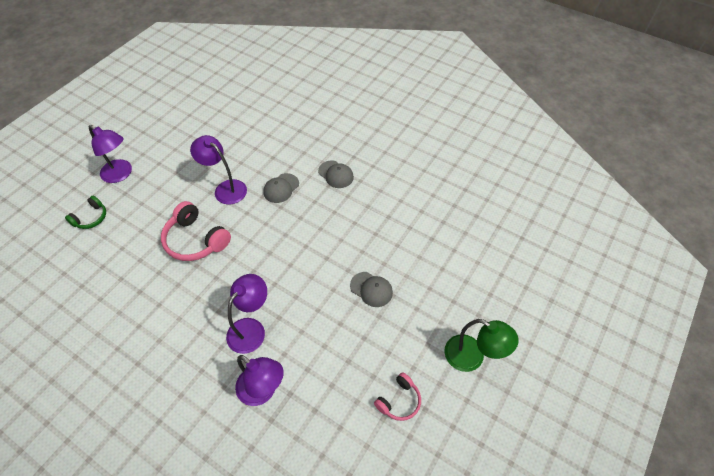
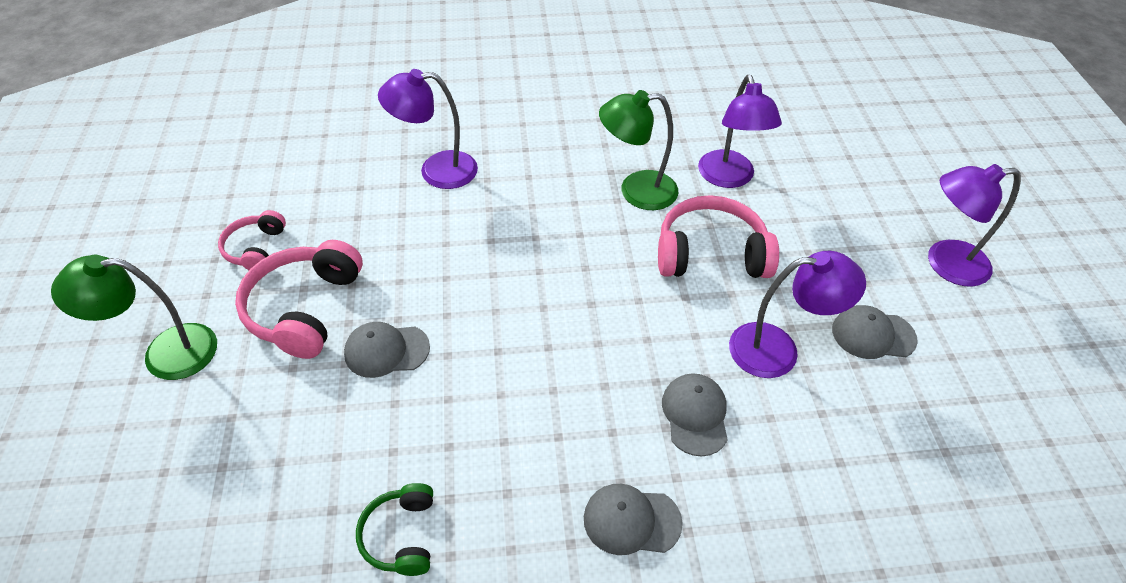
camera: 140 degrees right, 5 degrees down
green headphones [65,196,106,229] -> green headphones moved to [356,483,433,576]
purple lamp [226,274,267,354] -> purple lamp moved to [698,75,782,188]
none -> pink headphones [235,240,363,359]
none -> green lamp [599,90,678,210]
none -> grey cap [832,305,918,359]

